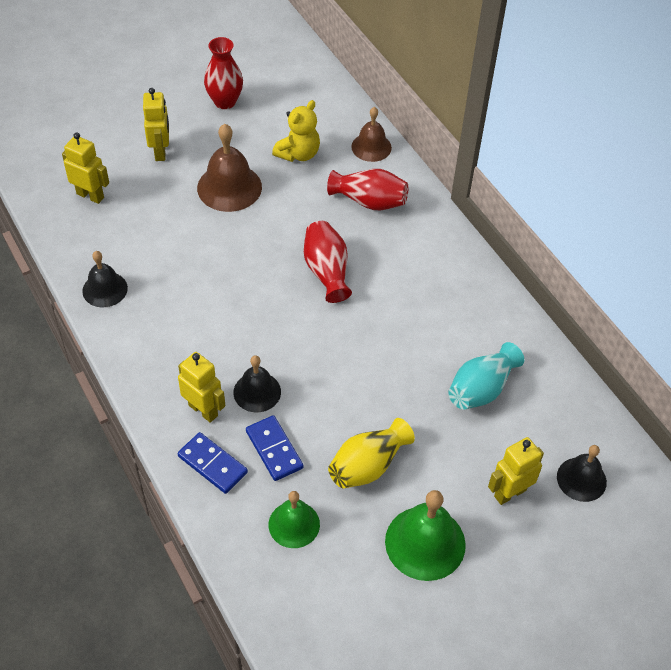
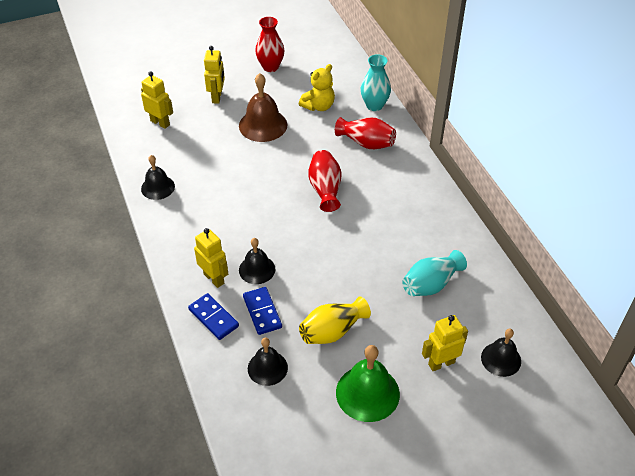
camera: 10 degrees right, 5 degrees down
green bell [269,491,320,548] -> black bell [248,338,288,386]
brown bell [351,107,392,162] -> turquoise vase [361,54,391,111]

